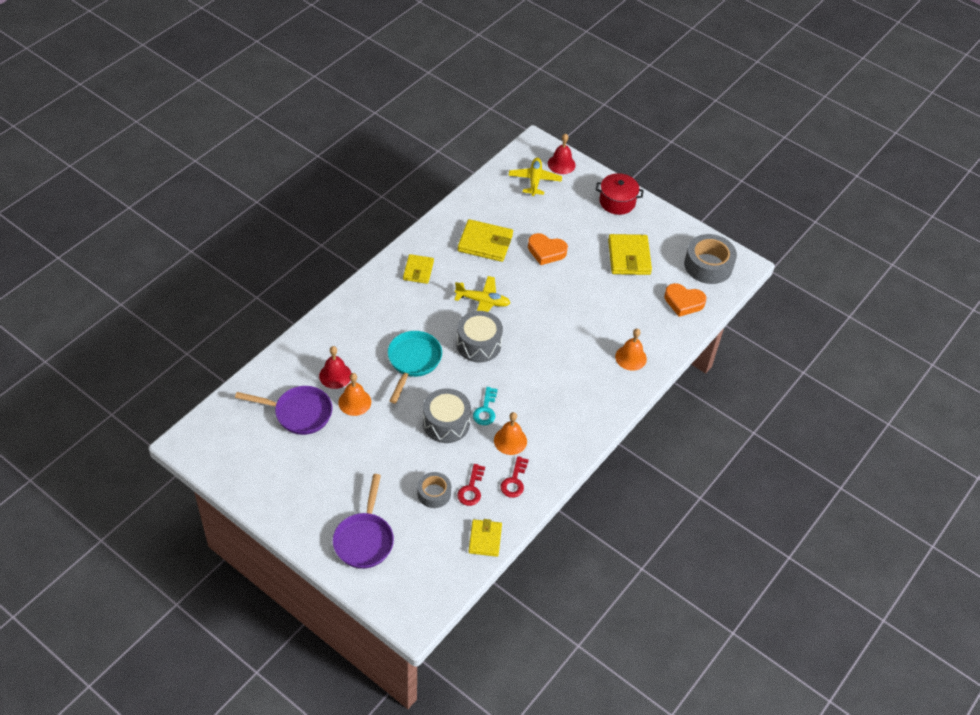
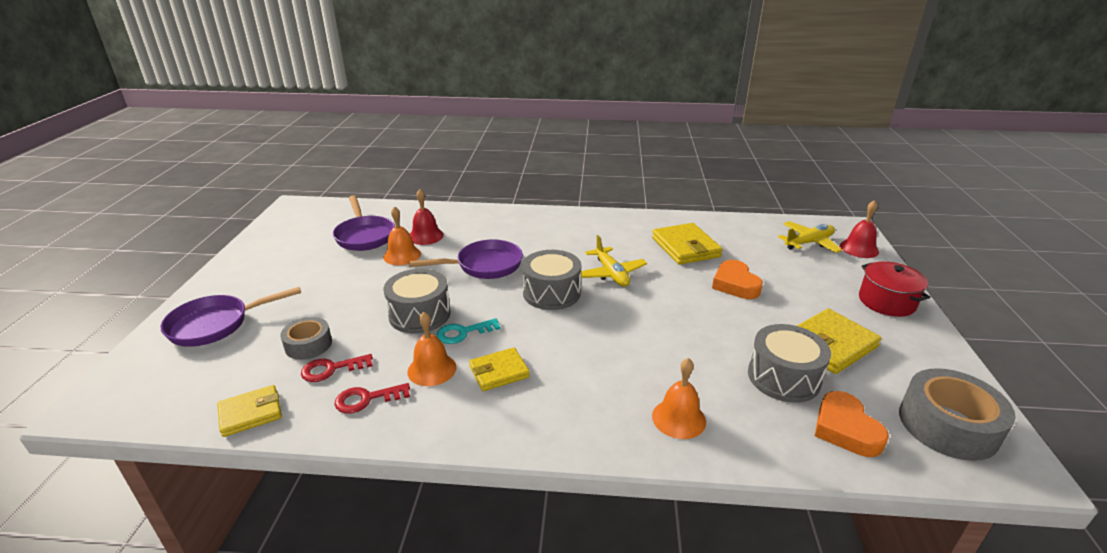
camera: 60 degrees right, 20 degrees down
turquoise pan [388,331,442,403] -> purple pan [409,239,523,279]
yellow wallet [403,254,434,284] -> yellow wallet moved to [469,347,530,391]
none -> grey drum [748,324,831,403]

